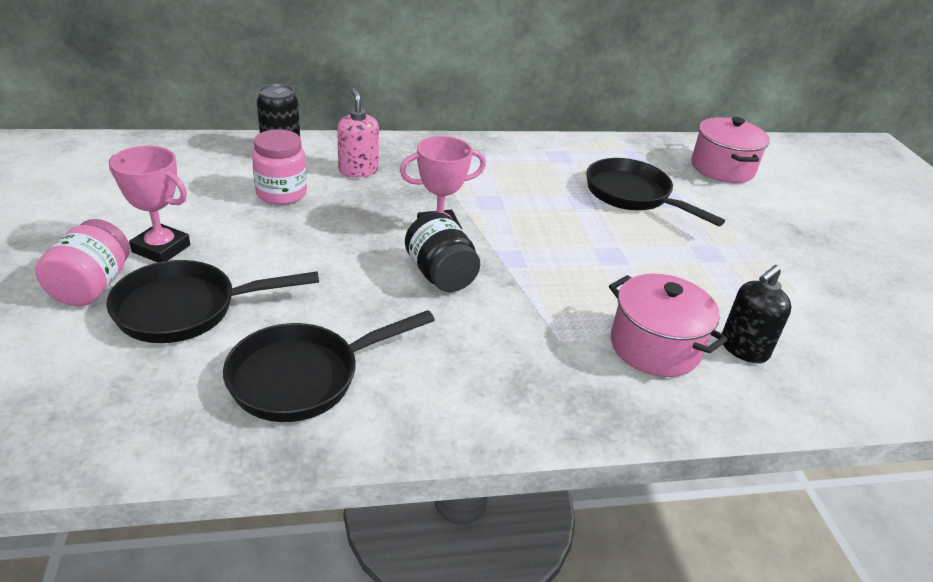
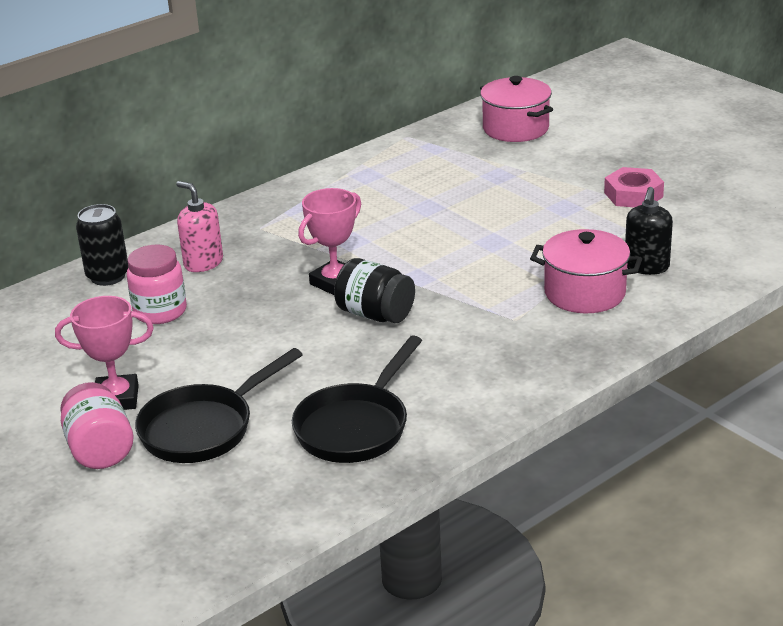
camera: 25 degrees left, 5 degrees down
black pan [586,158,725,226] -> none
none -> pink nut [604,167,664,207]

